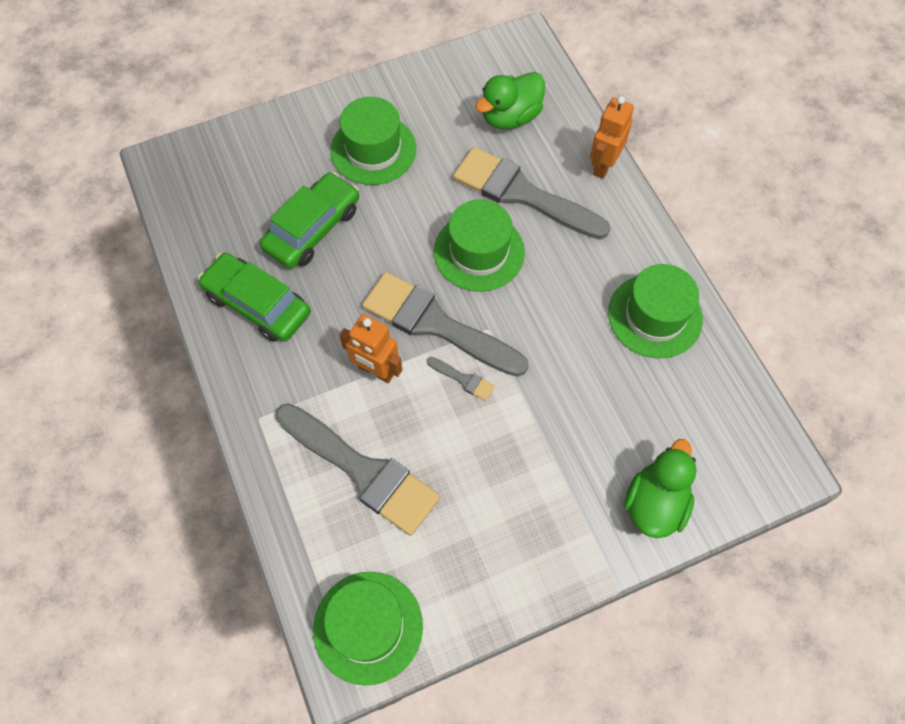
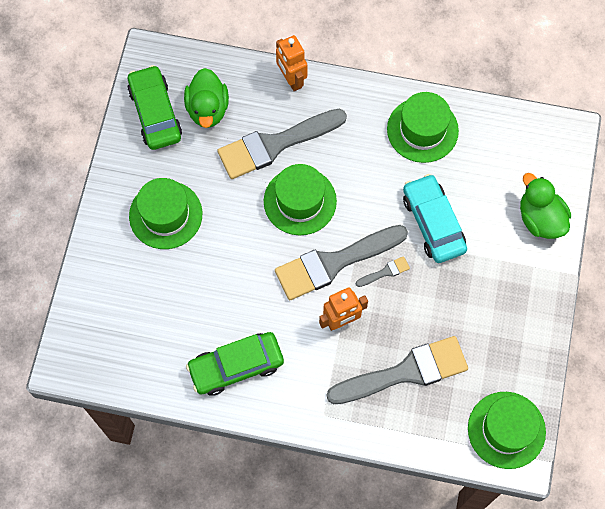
camera: 55 degrees left, 5 degrees up
green car [260,172,359,269] -> green car moved to [127,65,182,150]
none -> turquoise car [403,174,467,263]

